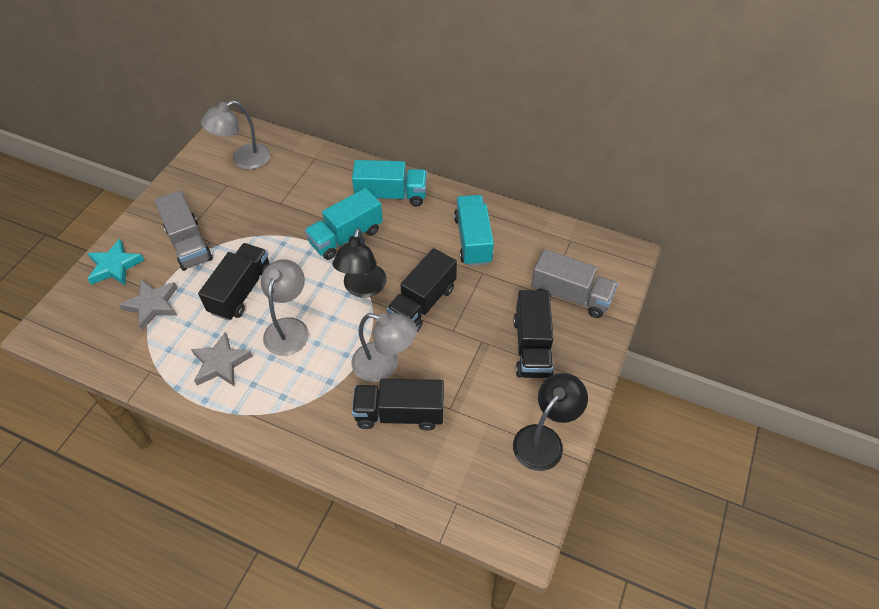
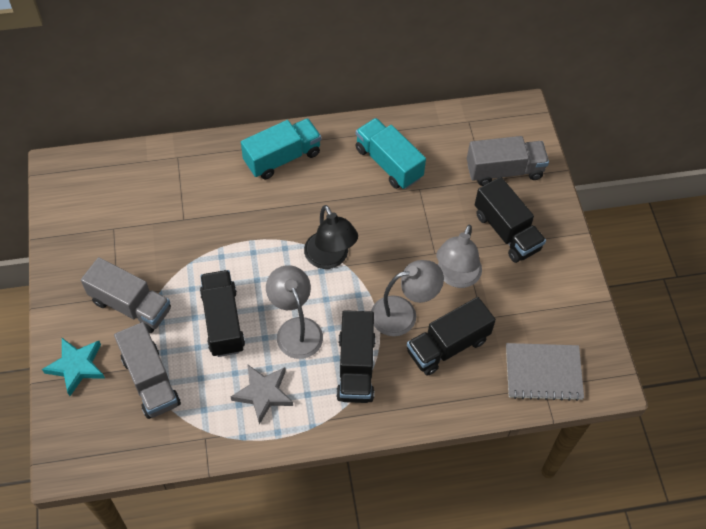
camera: 35 degrees left, 5 degrees up
grey star [119,279,178,330] -> grey truck [114,322,181,419]
grey lamp [201,100,270,170] -> grey lamp moved to [436,225,482,288]
turquoise truck [305,188,383,260] -> none
black truck [387,248,457,332] -> black truck moved to [336,310,376,403]
black lamp [513,373,588,471] -> none
none -> grey notebook [506,343,584,401]

